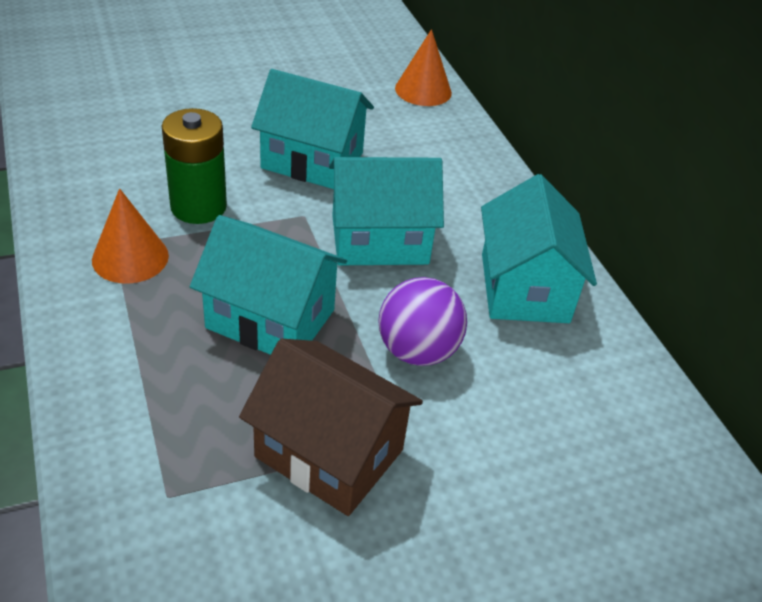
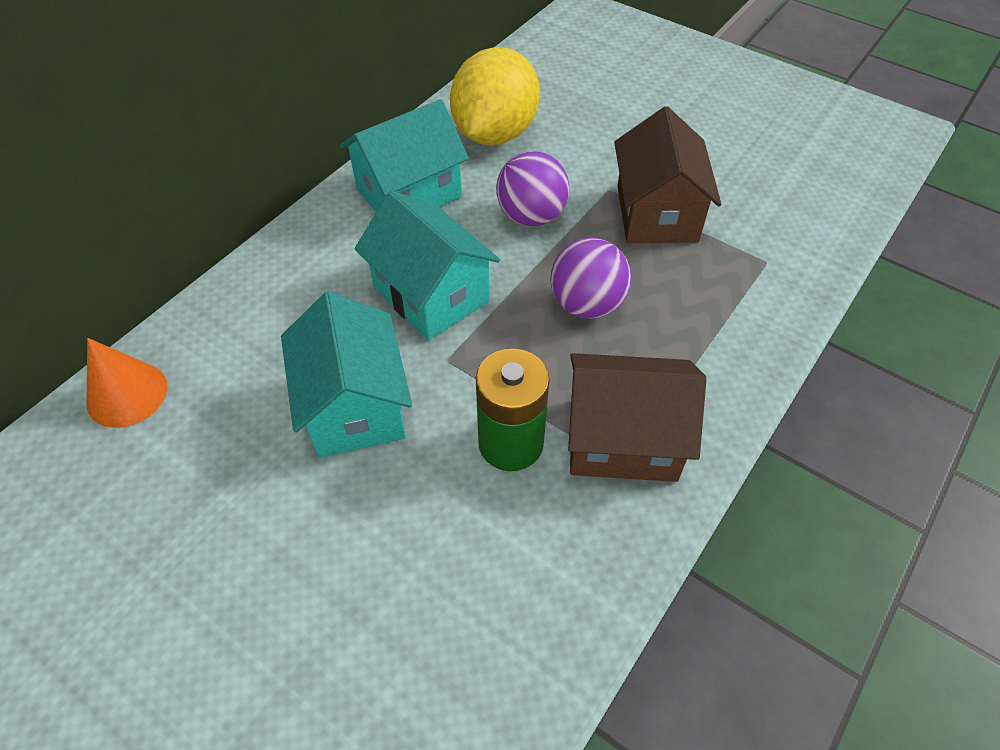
camera: 120 degrees left, 10 degrees up
orange cone [92,188,169,284] -> brown house [568,353,707,482]
turquoise house [190,215,347,355] -> purple ball [550,238,631,319]
none -> yellow lemon [450,47,540,145]

